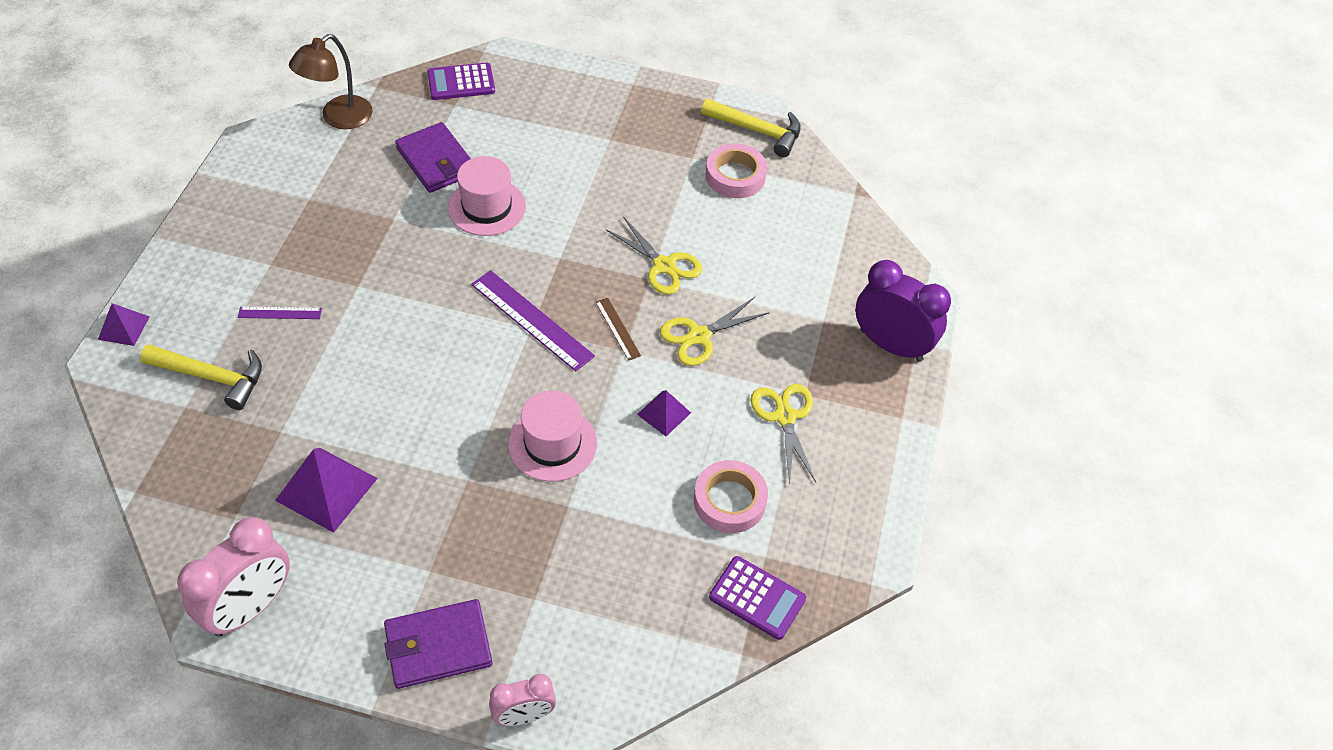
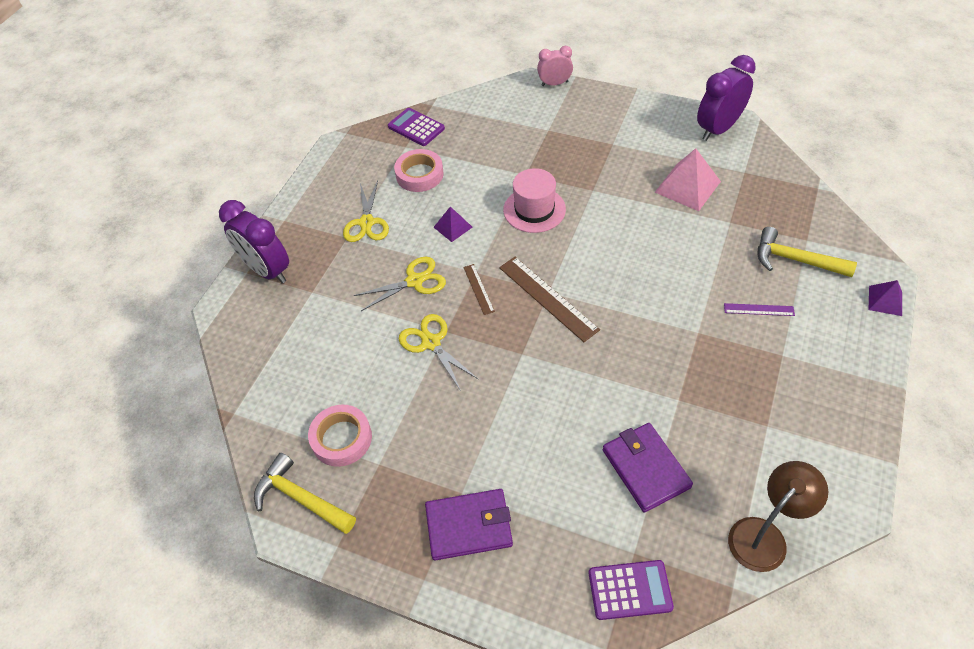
camera: 165 degrees left, 0 degrees up
pink clock [177,517,290,637] -> purple clock [697,55,756,141]
purple pyramid [275,448,378,533] -> pink pyramid [655,148,721,211]
purple wallet [384,599,492,689] -> purple wallet moved to [425,489,513,560]
pink hat [448,156,526,236] -> none
purple ruler [471,270,595,371] -> brown ruler [499,257,600,342]

